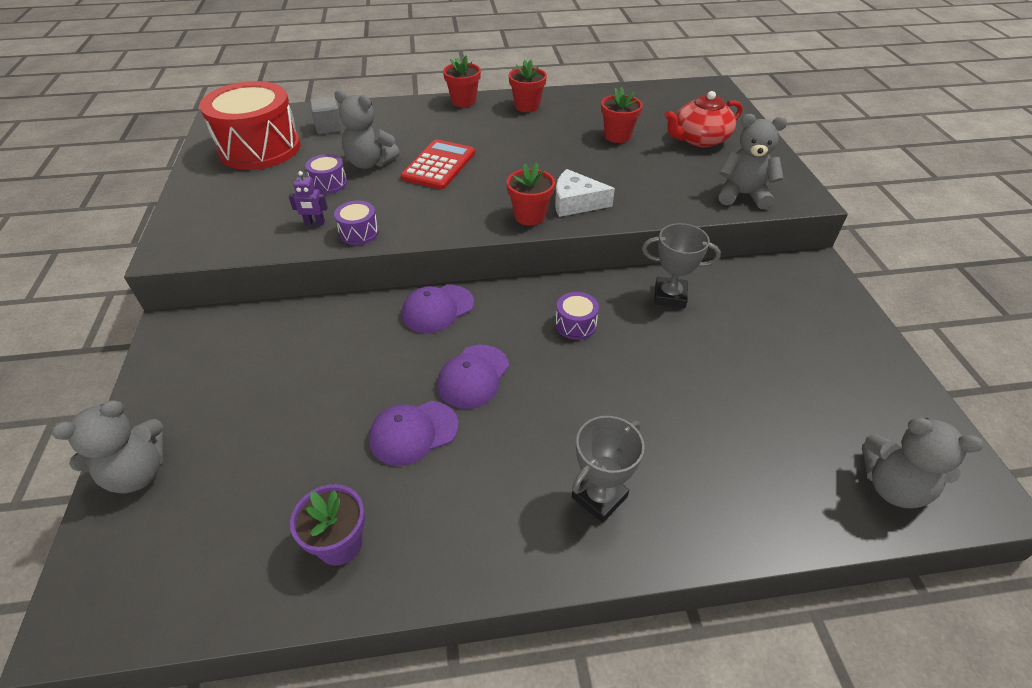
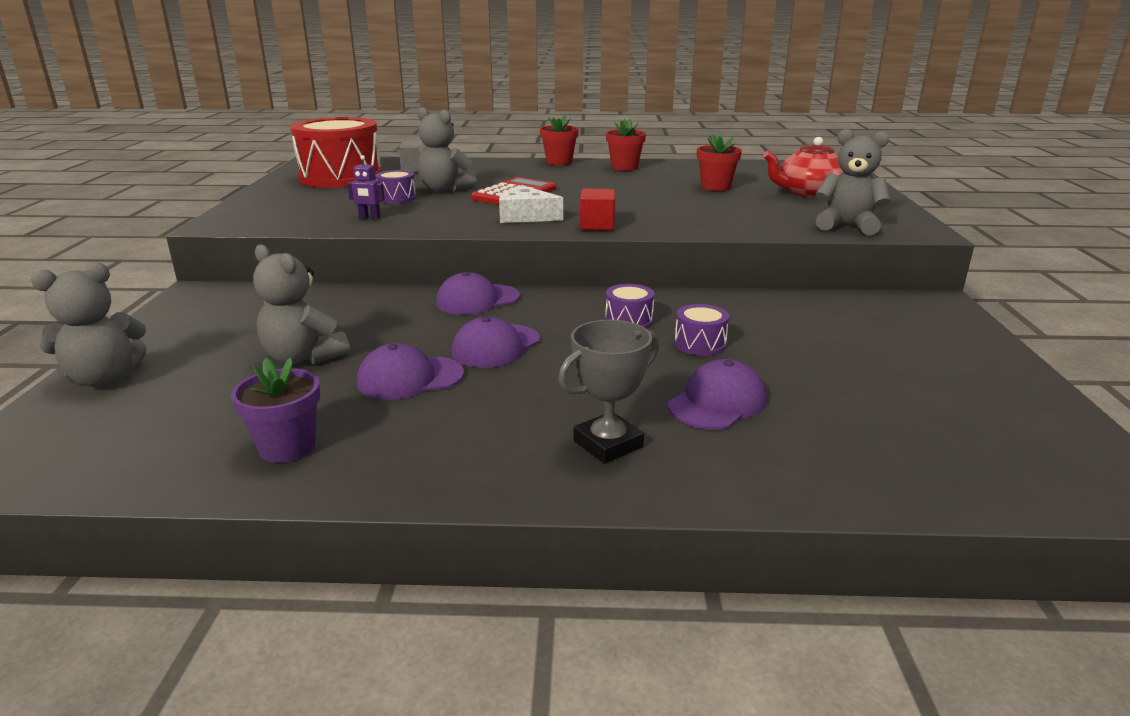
camera: 10 degrees right, 20 degrees down
purple drum [334,200,379,245] -> purple drum moved to [675,304,729,356]
red flower pot [507,163,555,226] -> red cube [580,189,615,230]
white cheese [555,169,615,217] -> white cheese moved to [499,185,563,223]
grey trophy [642,223,721,308] -> none
grey teddy bear [862,418,983,508] -> grey teddy bear moved to [253,245,350,364]
none -> purple cap [668,359,767,430]

